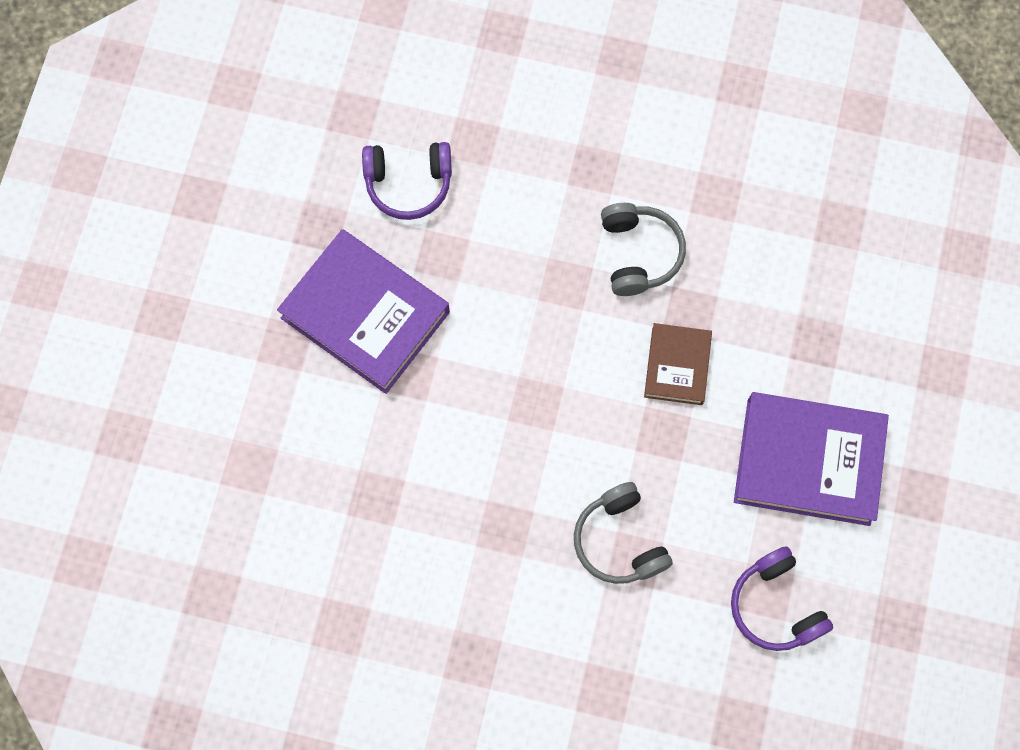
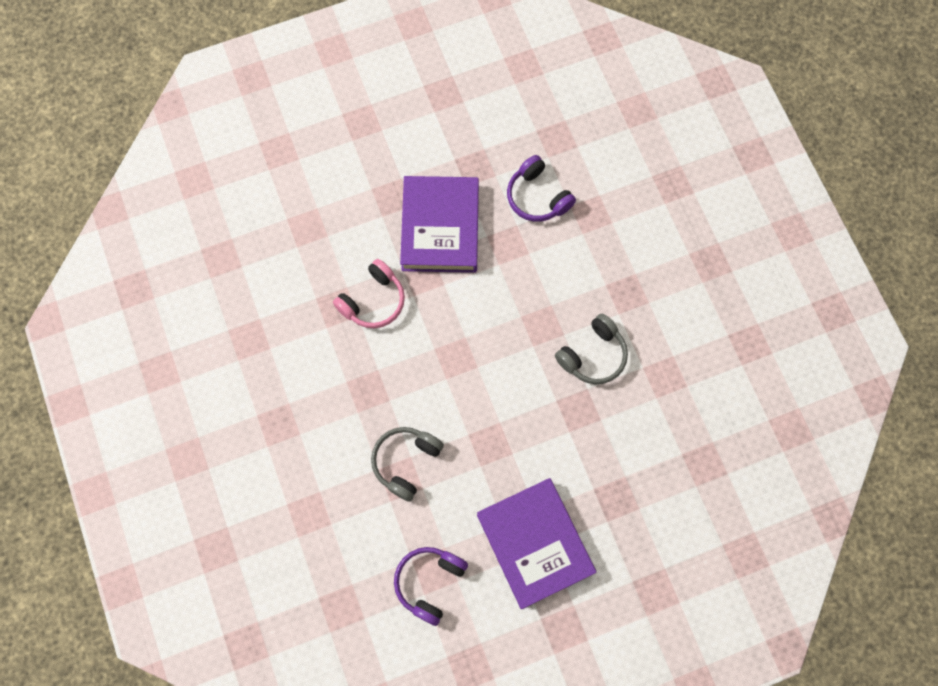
camera: 55 degrees right, 0 degrees up
brown book [644,323,712,405] -> none
none -> pink headphones [333,259,405,328]

